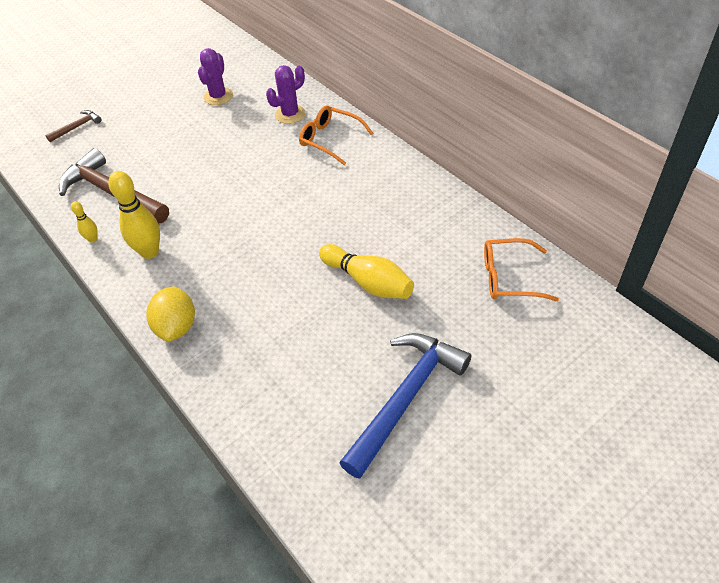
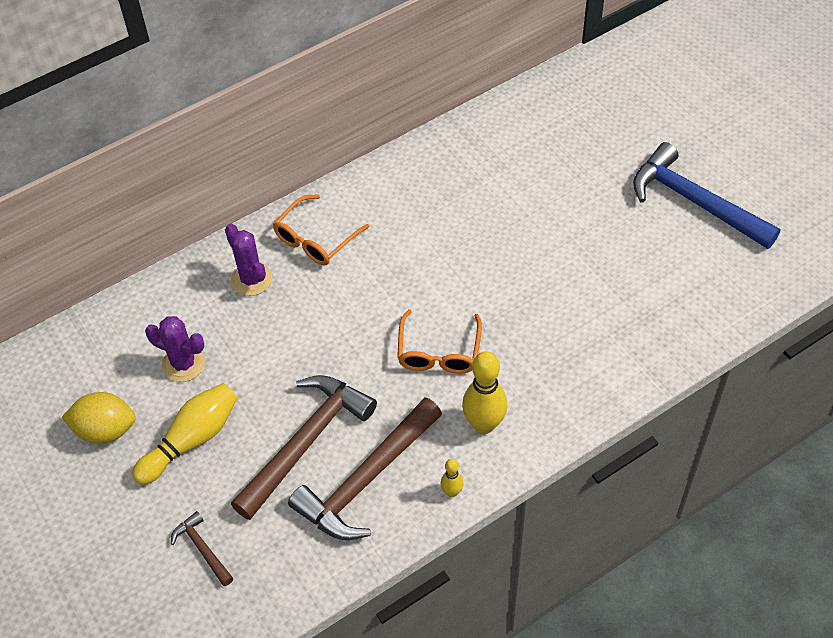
camera: 85 degrees left, 5 degrees up
yellow lemon [146,286,195,342] -> yellow lemon moved to [62,392,136,444]
yellow bowling pin [319,244,414,299] -> yellow bowling pin moved to [132,383,238,485]
orange glasses [484,238,559,301] -> orange glasses moved to [397,309,482,374]
none -> brown hammer [231,375,377,520]

